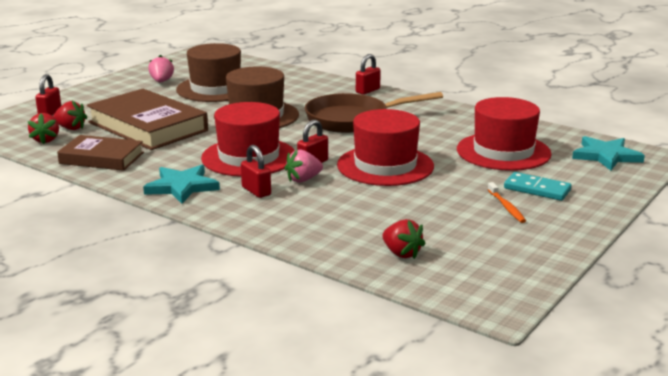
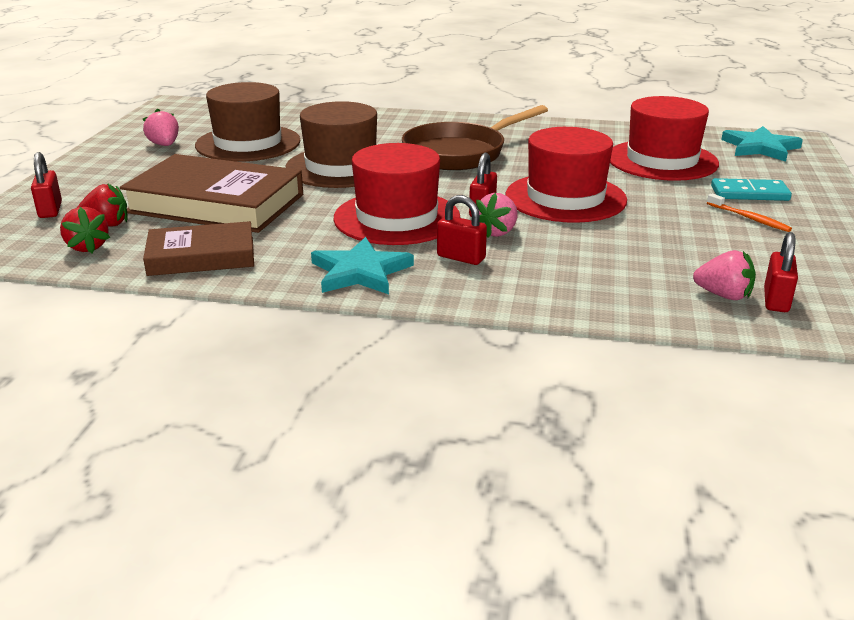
camera: 25 degrees left, 5 degrees up
red padlock [356,54,381,95] -> red padlock moved to [764,232,798,312]
red strawberry [382,219,425,259] -> pink strawberry [693,250,756,300]

